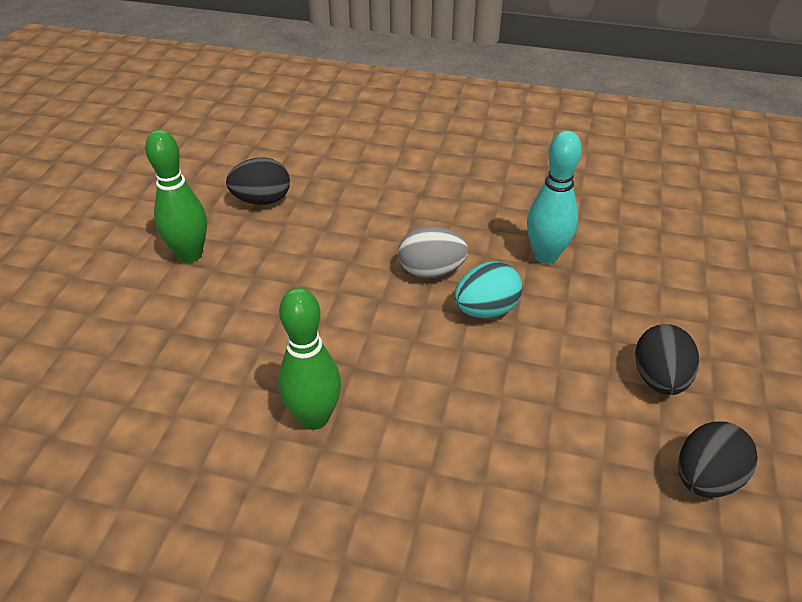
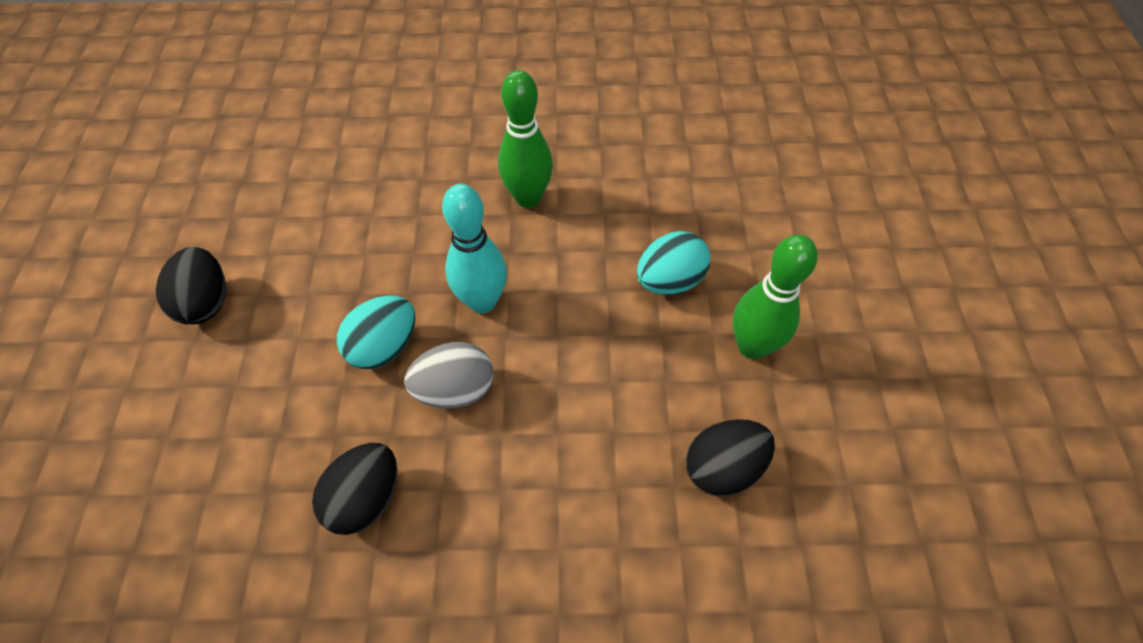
camera: 165 degrees right, 15 degrees up
turquoise bowling pin [527,131,582,264] -> turquoise bowling pin moved to [442,184,507,313]
black egg [678,422,758,498] -> black egg moved to [312,443,397,535]
none -> turquoise egg [637,231,711,295]

